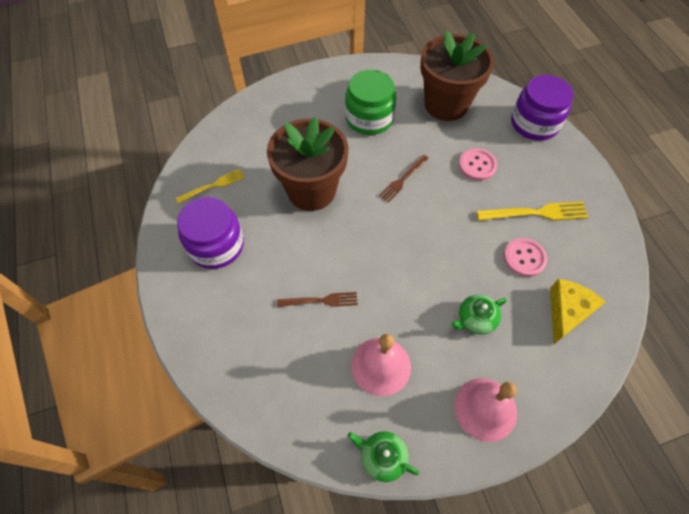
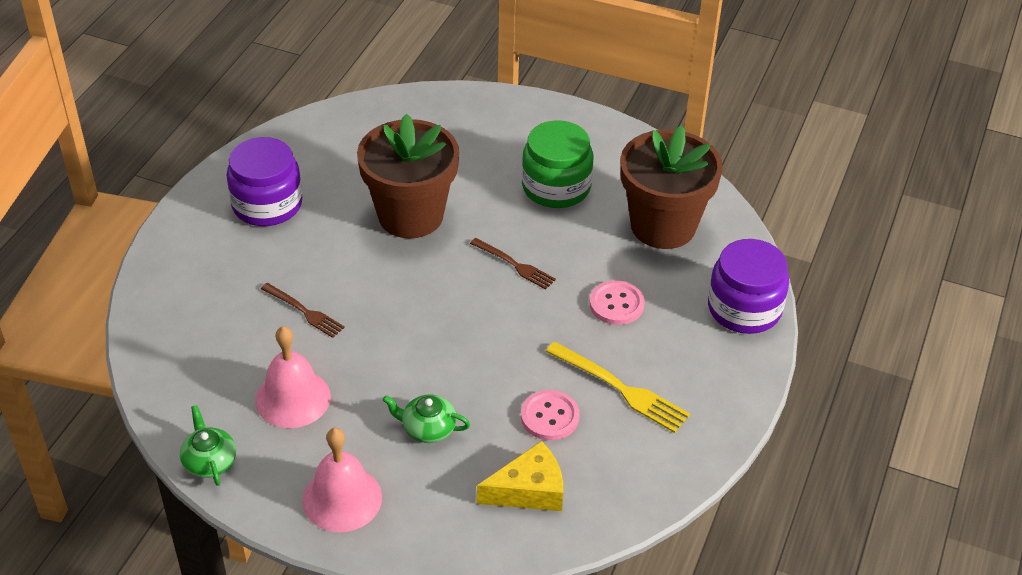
camera: 40 degrees right, 15 degrees down
yellow fork [176,169,245,204] -> none
brown fork [379,155,429,202] -> brown fork turned 135 degrees counterclockwise [470,238,556,290]

